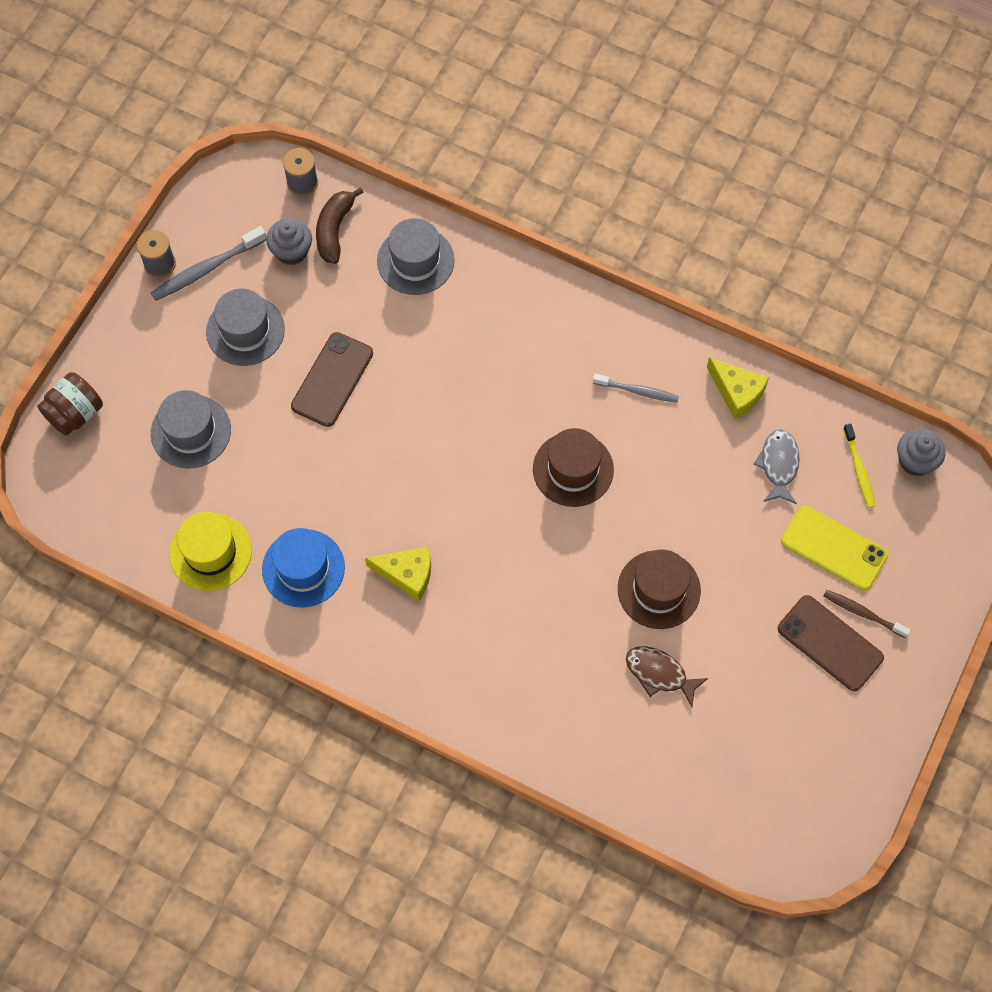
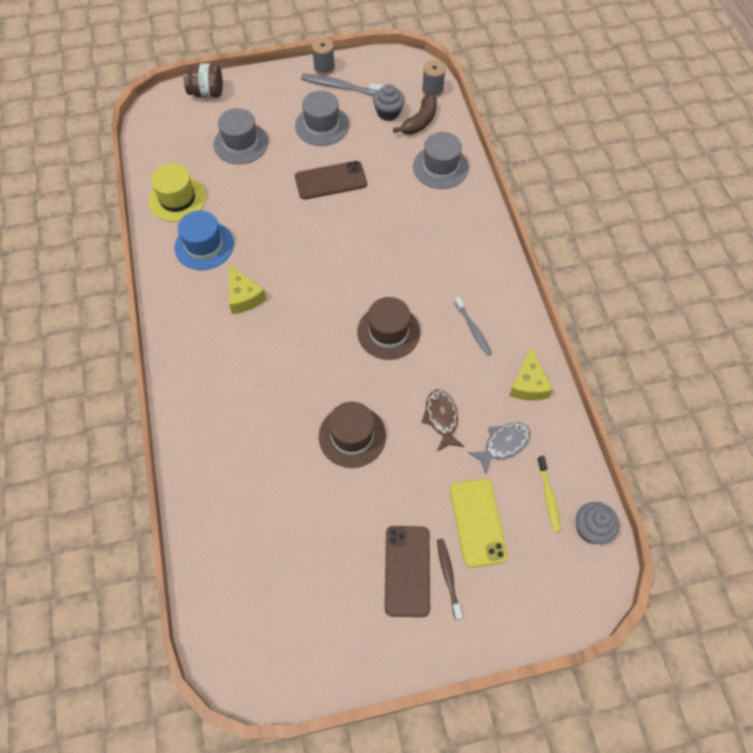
camera: 50 degrees right, 5 degrees down
brown banana [316,187,364,264] -> brown banana turned 150 degrees clockwise [393,93,437,134]
brown fish [626,646,708,707] -> brown fish moved to [421,389,464,451]
yellow toothbrush [843,423,875,508] -> yellow toothbrush turned 45 degrees counterclockwise [537,456,561,532]

